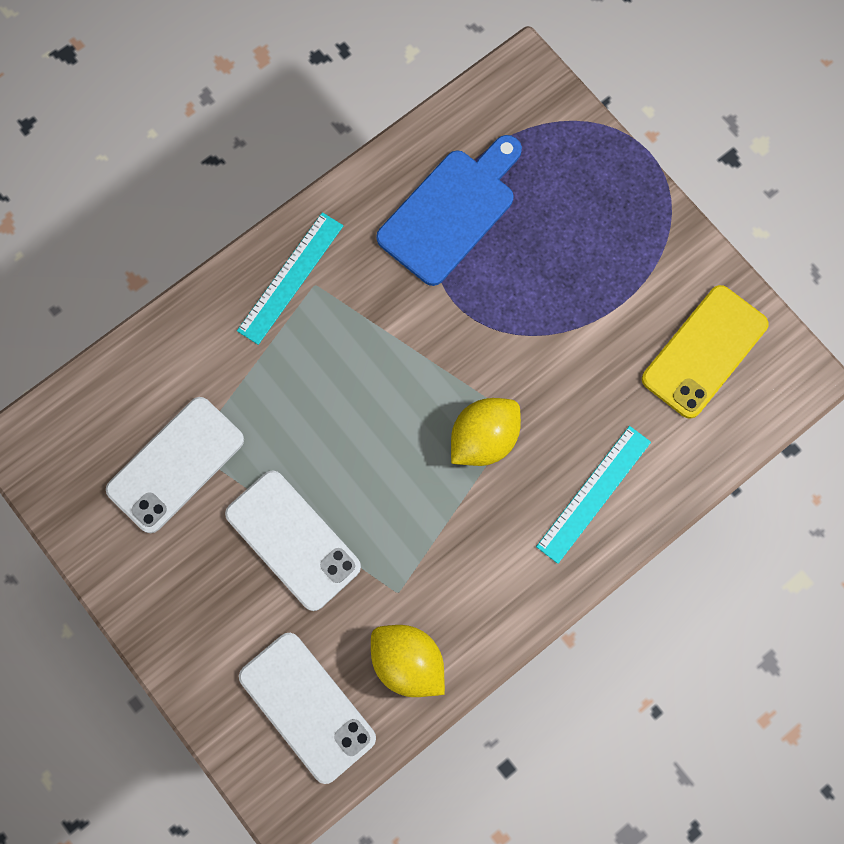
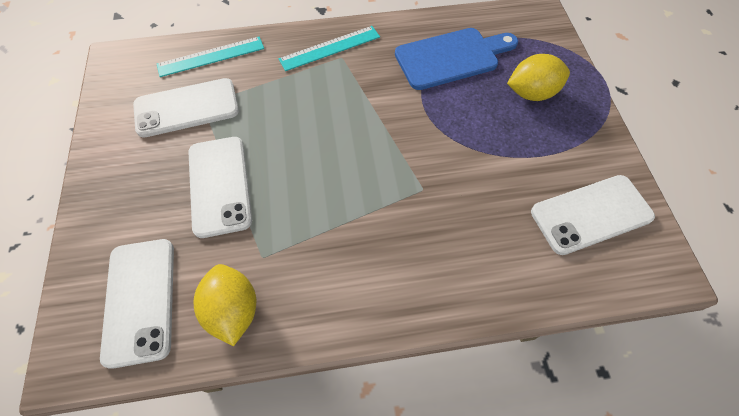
camera: 30 degrees right, 15 degrees down
yellow lemon [451,398,521,466] -> yellow lemon moved to [507,54,570,101]
turquoise ruler [536,426,651,564] -> turquoise ruler moved to [157,36,264,77]
yellow phone [642,285,769,419] -> white phone [531,175,655,255]

